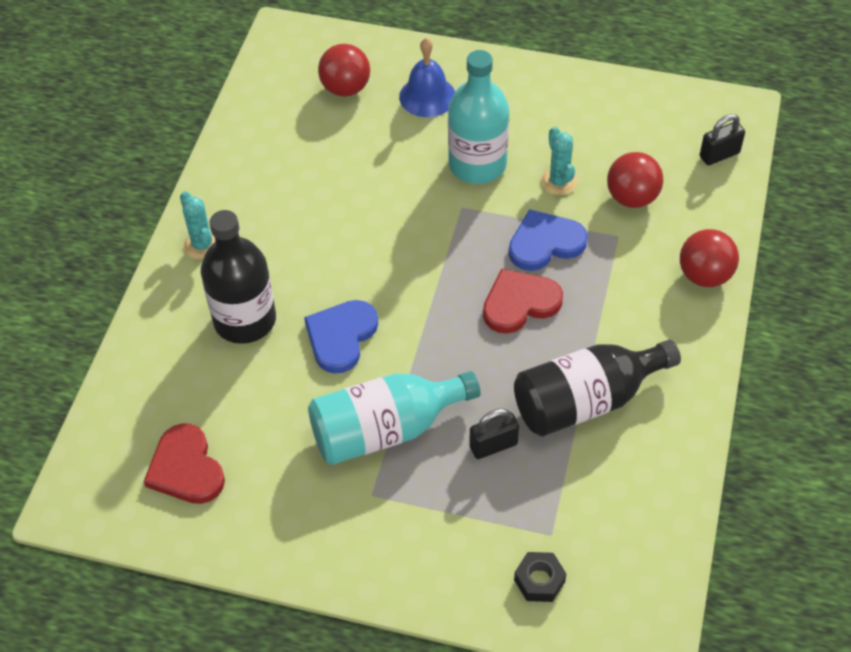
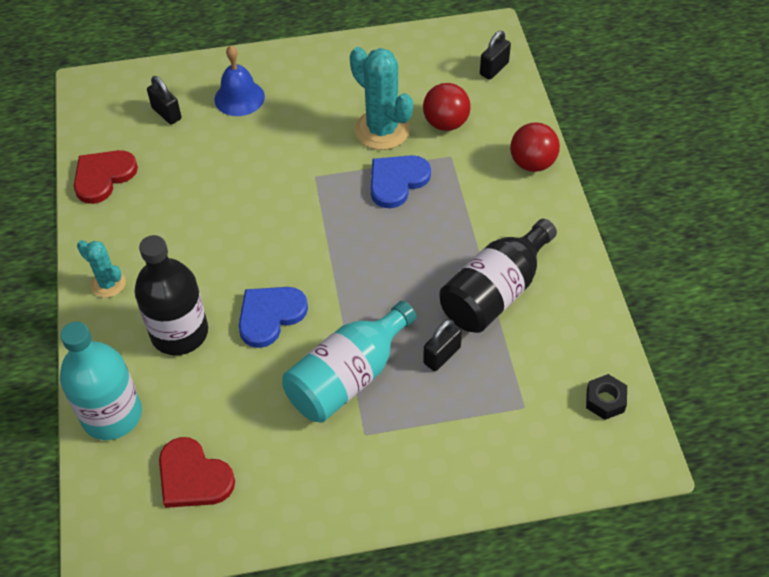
camera: 25 degrees left, 0 degrees up
blue heart [304,300,378,374] -> blue heart turned 45 degrees clockwise [239,287,308,348]
red ball [318,44,370,97] -> black padlock [147,76,182,125]
turquoise bottle [448,50,509,184] -> turquoise bottle moved to [60,321,142,440]
red heart [483,269,563,334] -> red heart moved to [74,150,138,204]
black nut [514,552,566,602] -> black nut moved to [586,374,627,420]
turquoise cactus [541,127,577,195] -> turquoise cactus [350,47,413,150], size x1.77

